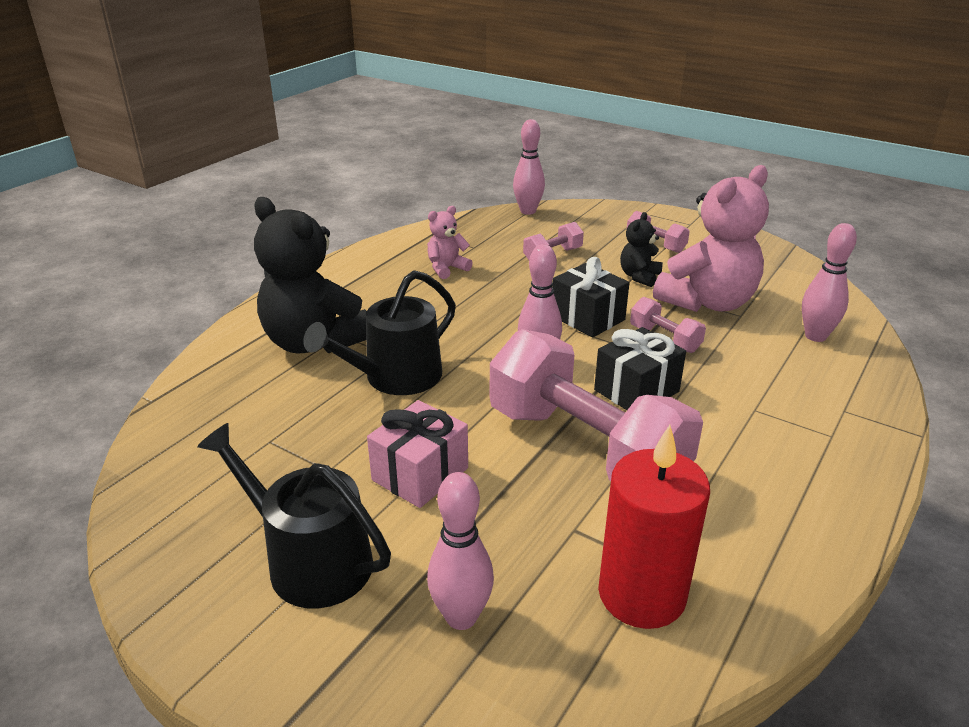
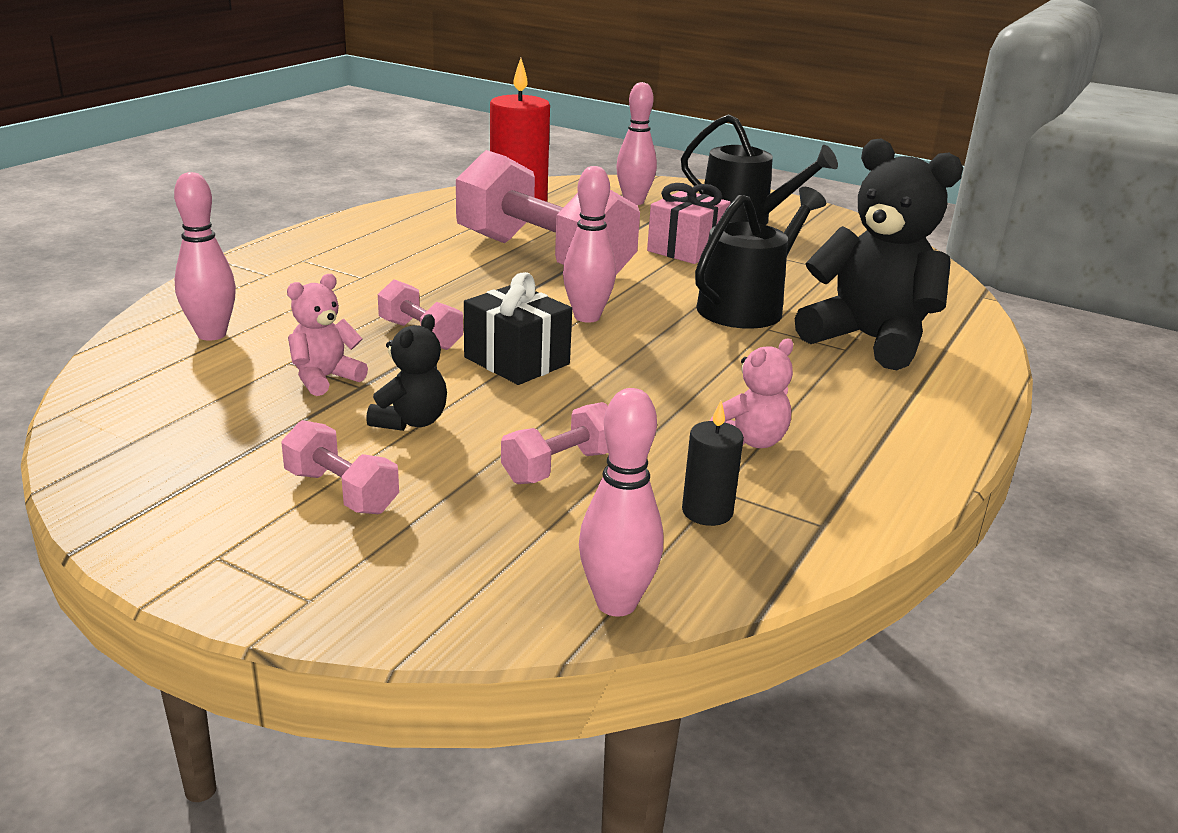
camera: 175 degrees right, 5 degrees down
black gift [594,327,686,410] -> none
pink teddy bear [653,165,769,312] -> pink teddy bear [287,274,368,396], size x0.48
none -> black candle [682,401,744,526]

